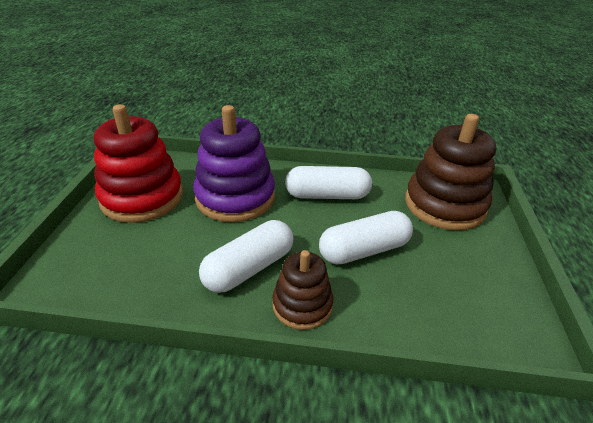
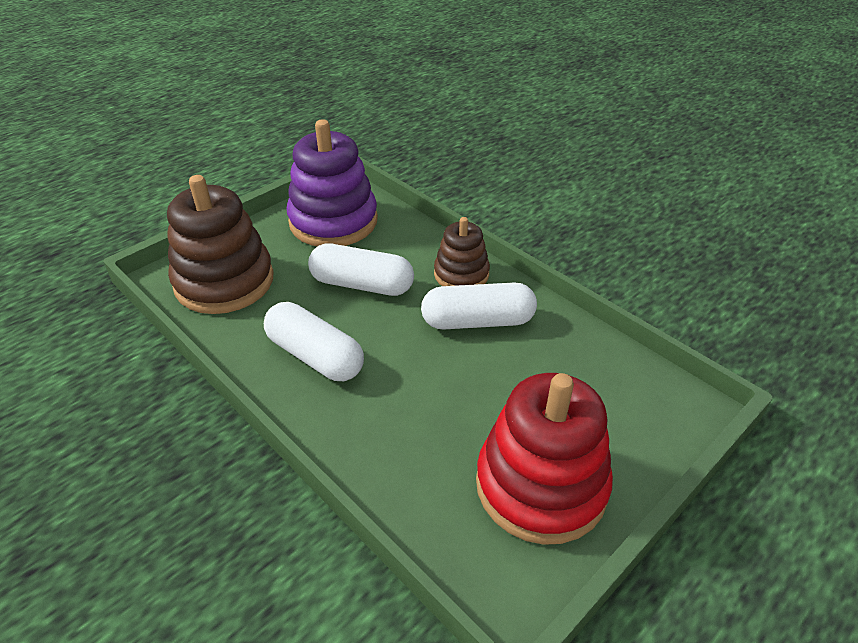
camera: 140 degrees left, 5 degrees up
purple stacking toy [193,105,275,222] -> purple stacking toy moved to [286,119,378,246]

